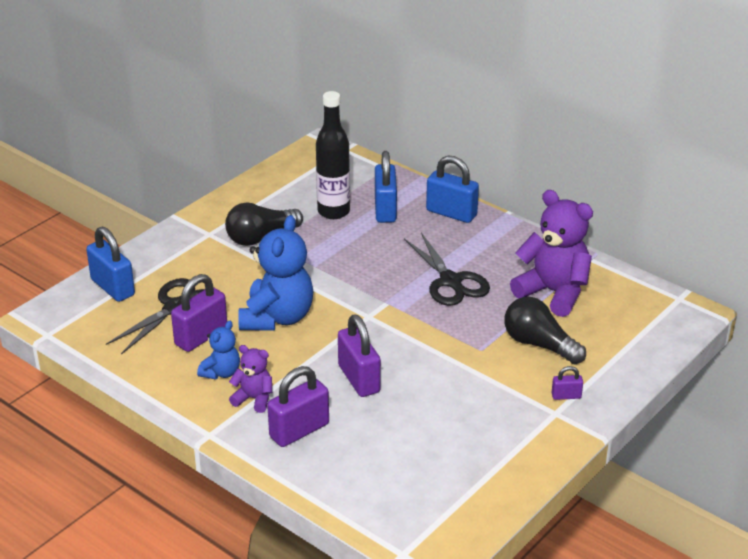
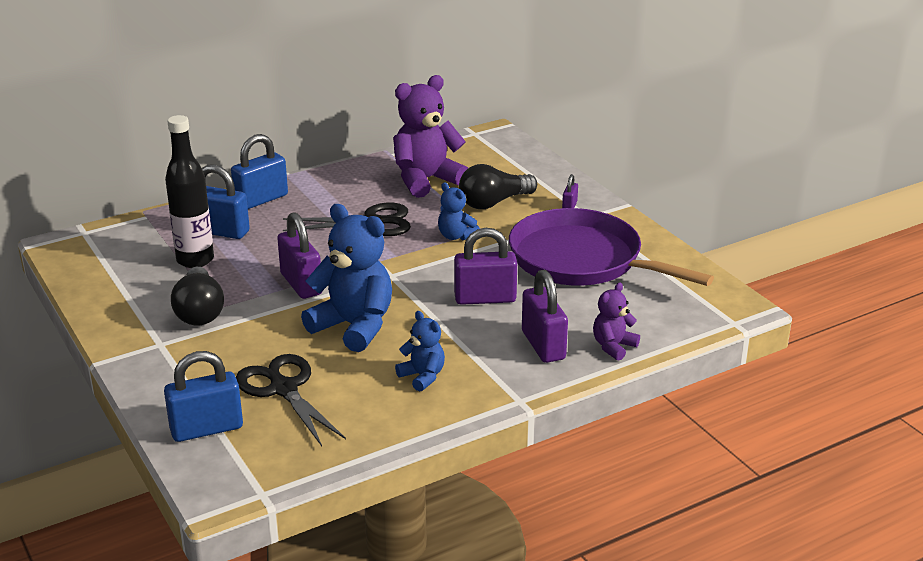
camera: 70 degrees left, 5 degrees down
purple padlock [171,274,227,352] -> purple padlock moved to [277,212,322,299]
purple teddy bear [229,345,272,413] -> purple teddy bear moved to [593,282,640,361]
none -> blue teddy bear [438,182,480,241]
none -> purple pan [509,208,714,286]

